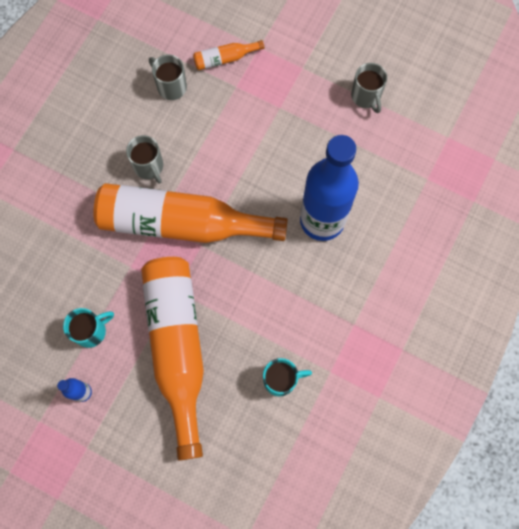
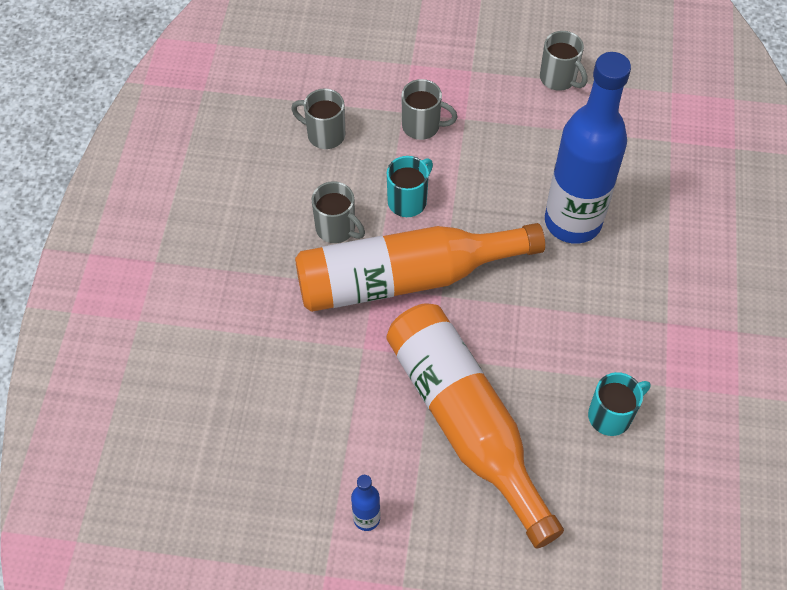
camera: 20 degrees left, 15 degrees down
turquoise mug [63,308,114,348] -> turquoise mug moved to [387,156,433,217]
orange bottle [193,40,264,70] -> none
none -> grey mug [401,79,458,140]

